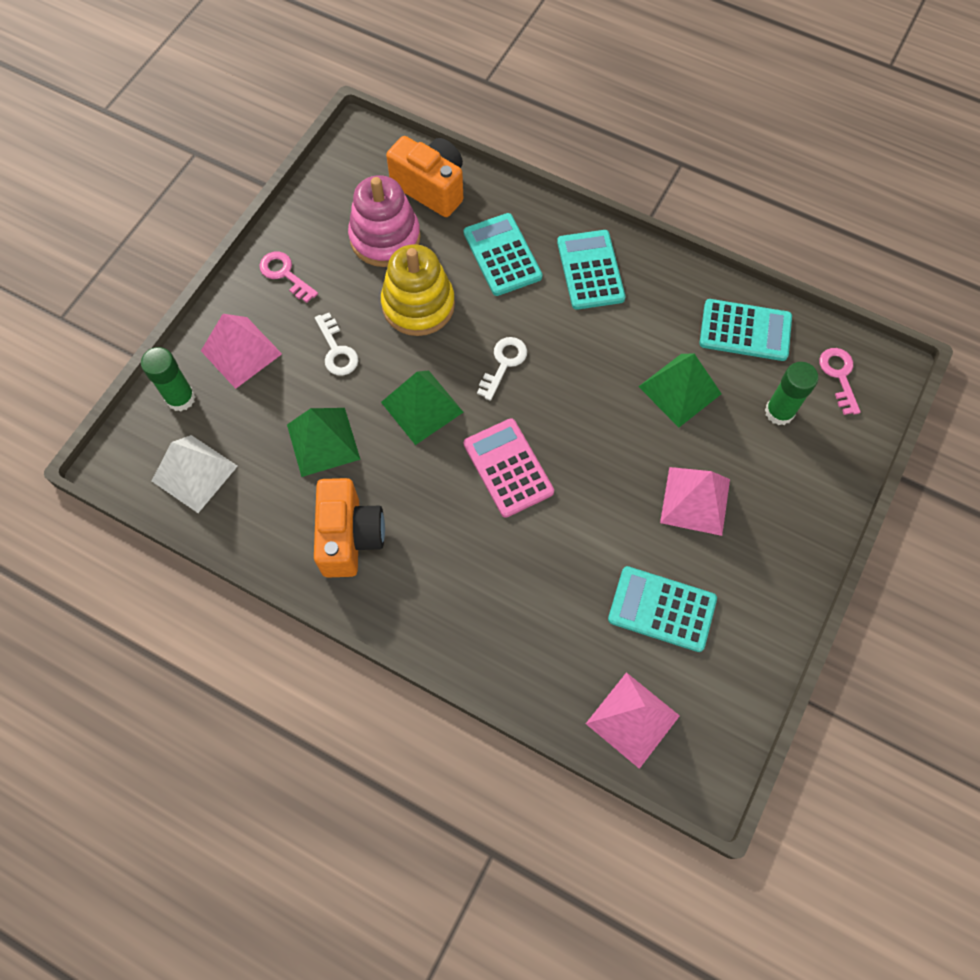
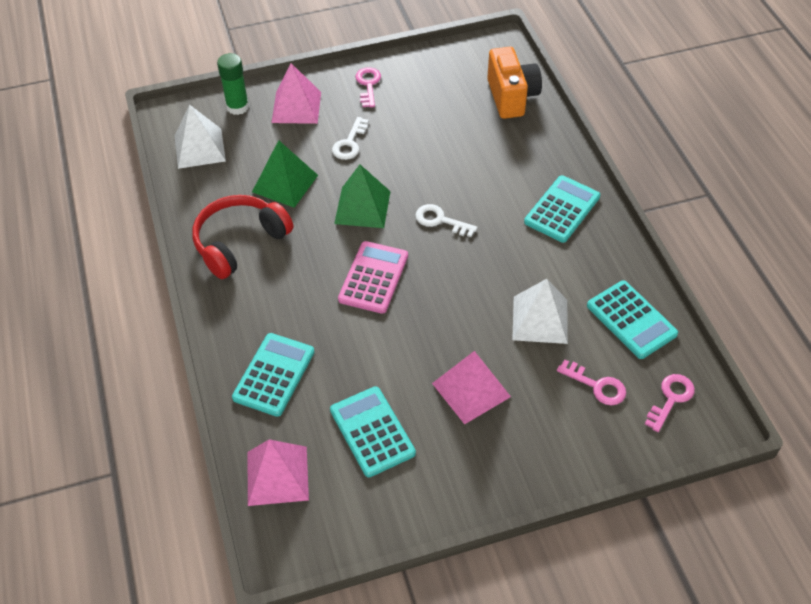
camera: 45 degrees right, 15 degrees down
orange camera [314,478,385,577] -> red headphones [192,195,293,279]
pink stacking toy [348,175,421,267] -> none
yellow stacking toy [381,244,455,336] -> none
turquoise calculator [464,213,543,296] -> turquoise calculator moved to [232,333,315,417]
white key [477,337,527,401] -> white key turned 135 degrees counterclockwise [415,204,478,237]
green pyramid [638,354,722,427] -> white pyramid [512,279,568,344]
green glue stick [765,362,818,425] -> pink key [557,359,626,405]

